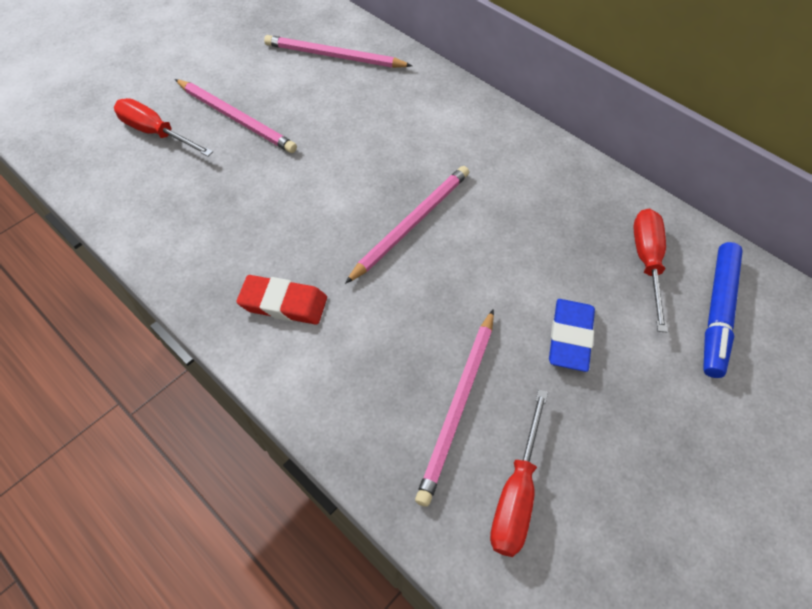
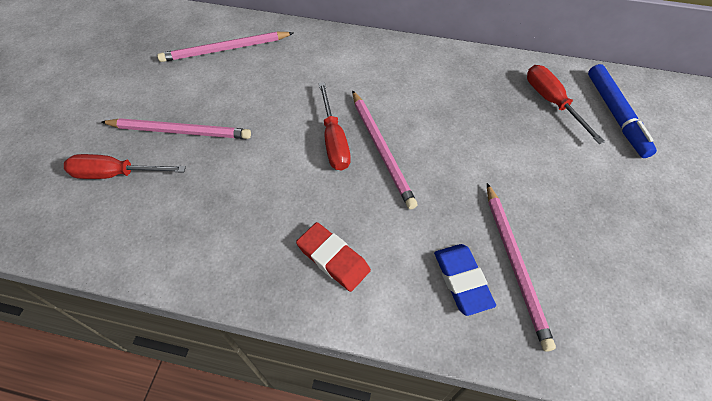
camera: 30 degrees left, 0 degrees up
red eraser [236,275,327,325] -> red eraser turned 60 degrees clockwise [296,222,371,292]
pink pencil [345,166,469,284] -> pink pencil turned 150 degrees clockwise [352,90,418,210]
red screwdriver [490,389,548,557] -> red screwdriver moved to [319,82,351,171]
blue eraser [549,299,595,372] -> blue eraser moved to [434,244,496,316]

